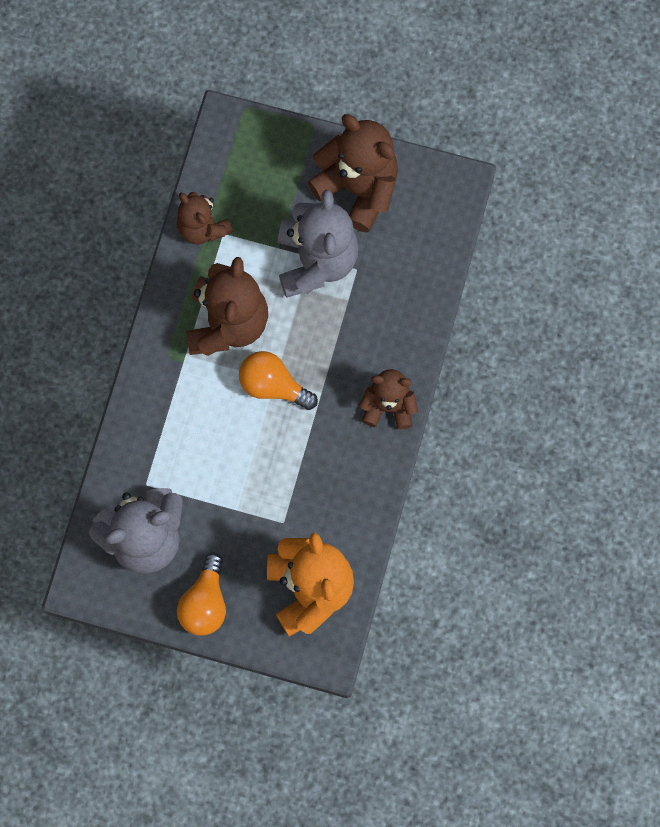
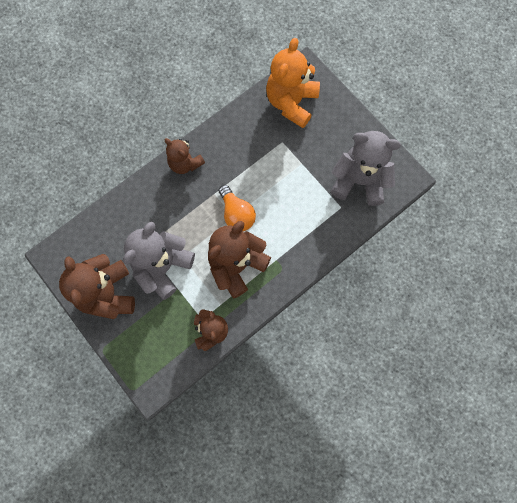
camera: 145 degrees left, 0 degrees up
orange light bulb [177,553,226,636] -> none

